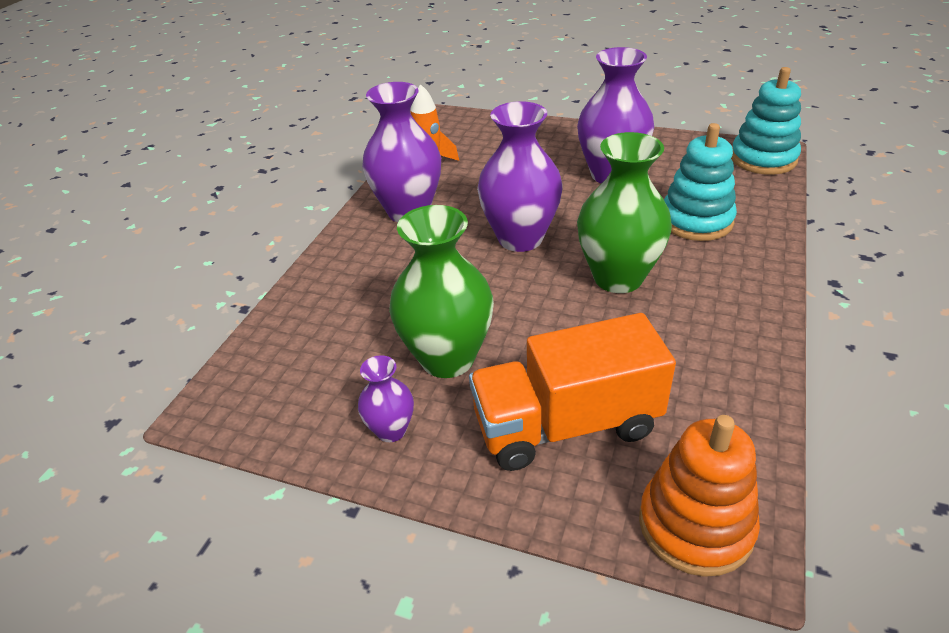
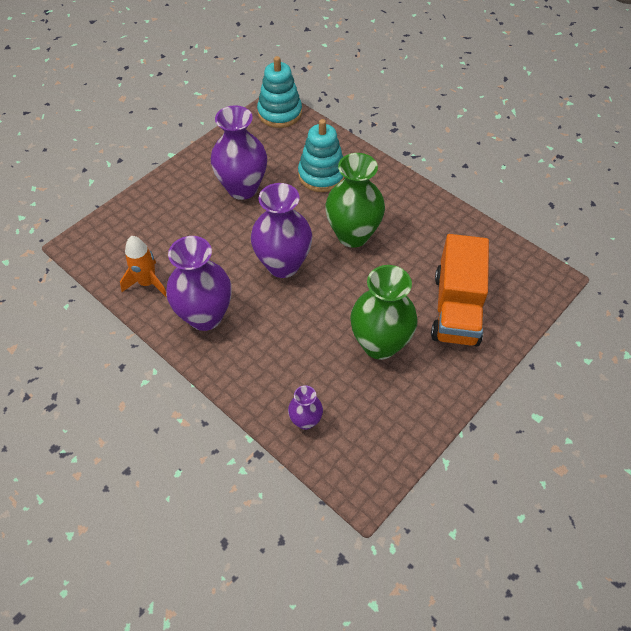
camera: 70 degrees left, 15 degrees up
purple vase [358,355,414,442] -> purple vase moved to [288,385,323,430]
orange stacking toy [639,415,760,577] -> none

